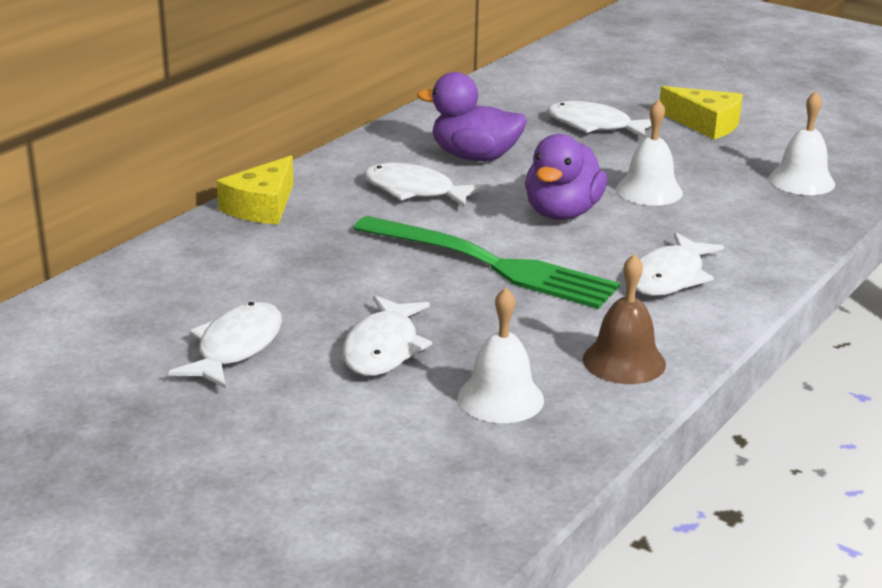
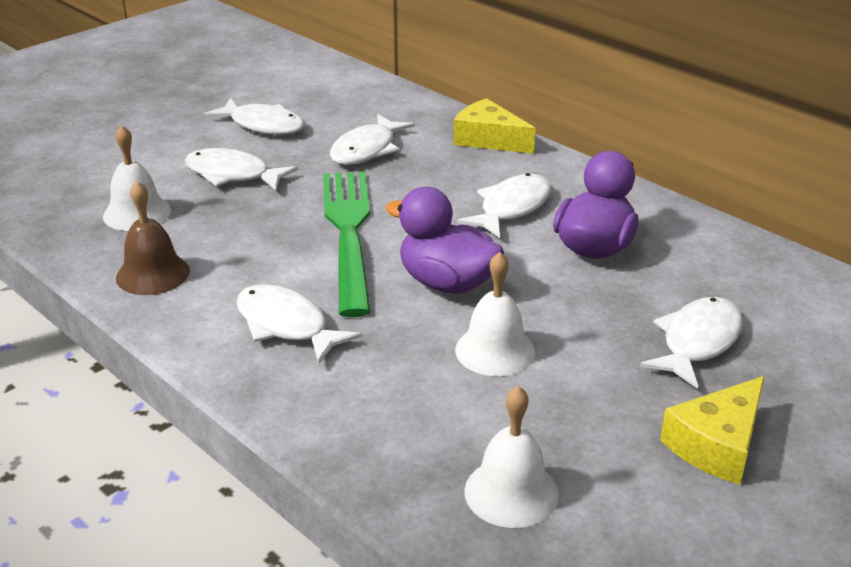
camera: 100 degrees right, 5 degrees up
green fork [353,216,620,309] -> green fork turned 135 degrees clockwise [323,171,371,317]
none -> white fish [330,114,415,165]

